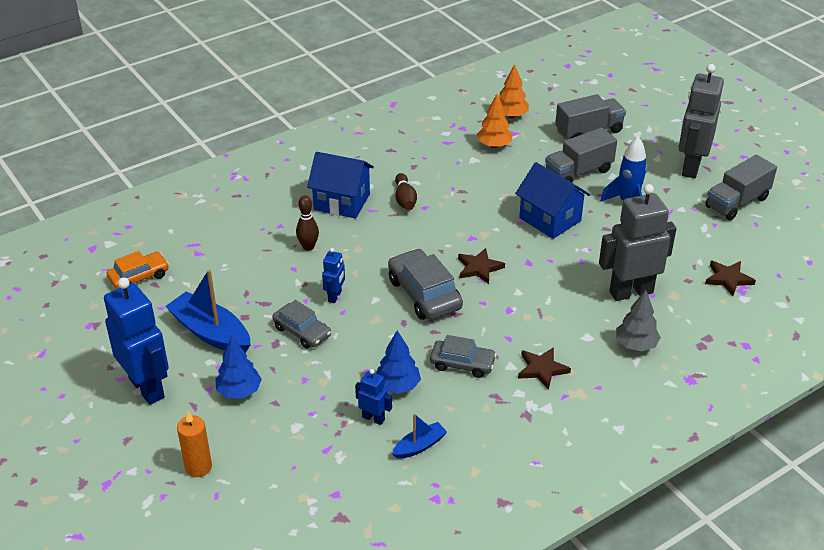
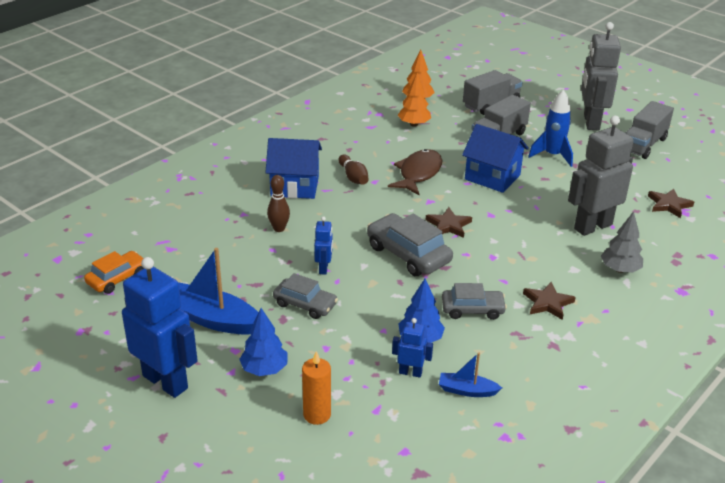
camera: 15 degrees left, 5 degrees down
orange candle [177,411,212,477] -> orange candle moved to [302,351,331,425]
blue boat [392,414,447,459] -> blue boat turned 120 degrees counterclockwise [439,352,502,397]
none -> brown fish [388,149,442,195]

